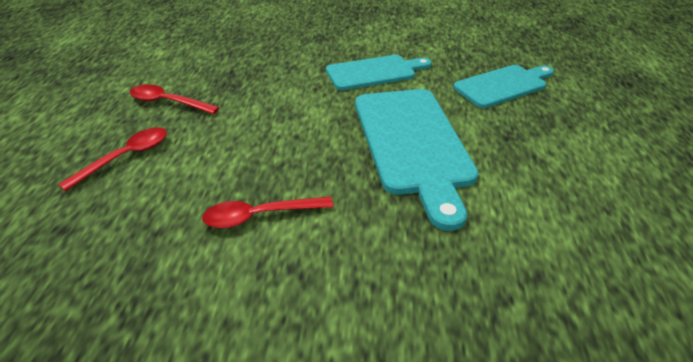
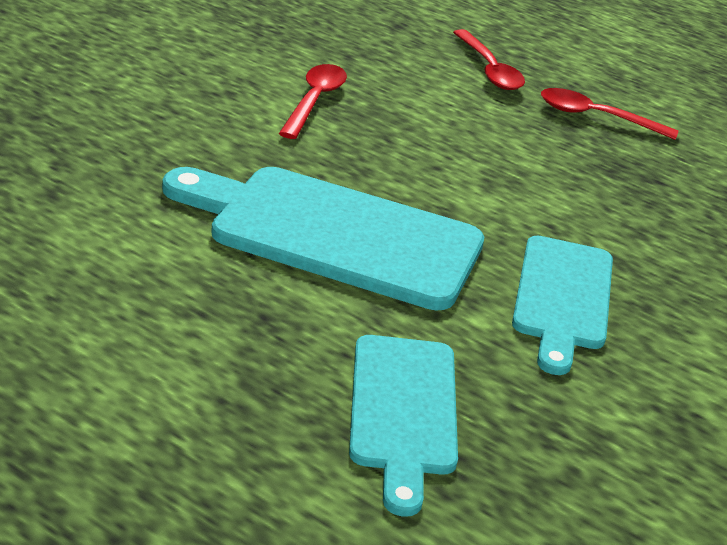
camera: 115 degrees right, 5 degrees down
red spoon [130,84,219,114] -> red spoon turned 120 degrees counterclockwise [541,88,679,140]

